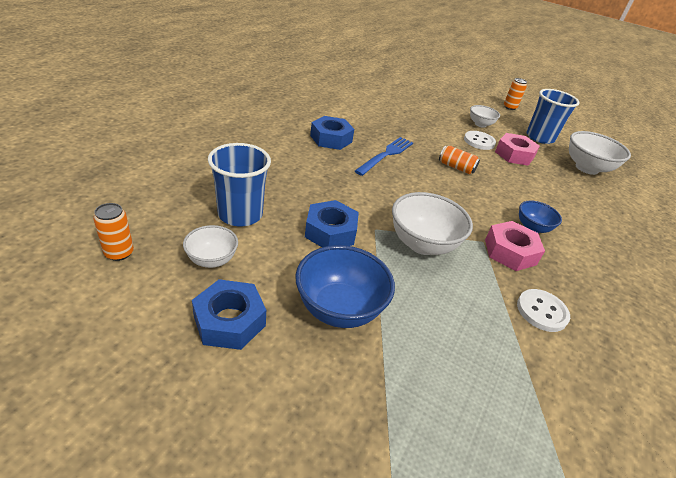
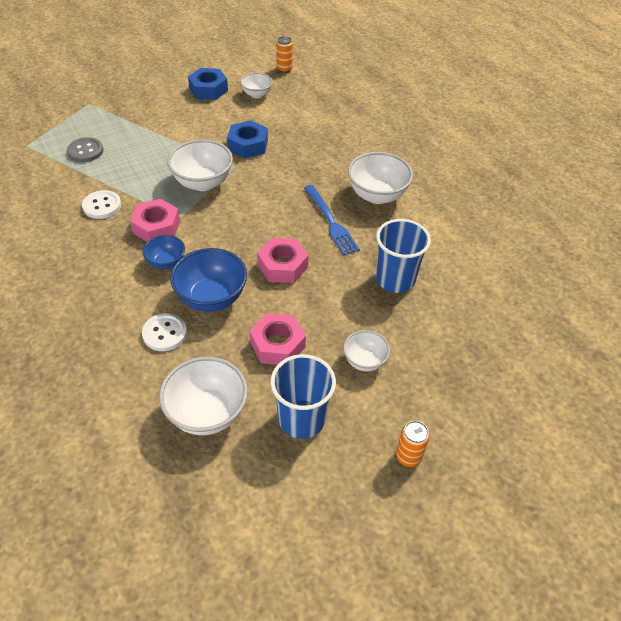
camera: 125 degrees right, 10 degrees up
blue cup [208,143,271,226] -> blue cup moved to [376,219,431,293]
blue bowl [295,245,395,328] -> blue bowl moved to [170,248,247,312]
blue nut [310,116,354,150] -> white bowl [348,152,413,204]
orange can [439,145,480,174] -> pink nut [257,238,308,283]
white button [464,131,496,150] -> white button moved to [142,313,187,351]
none -> grey button [67,137,103,162]

